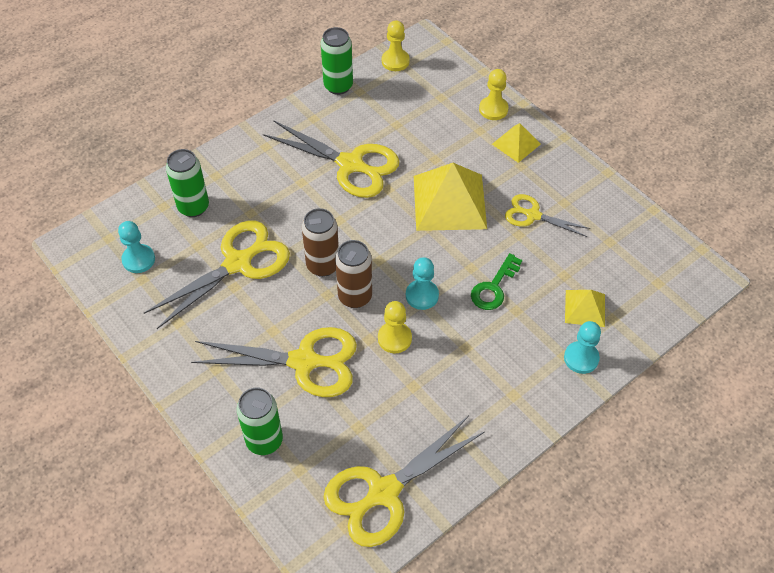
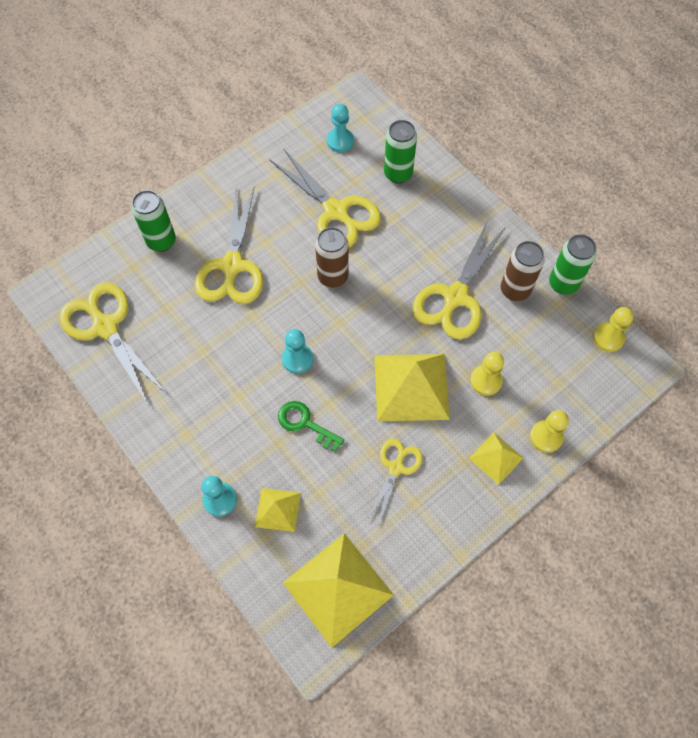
camera: 90 degrees right, 10 degrees up
brown can [335,240,372,308] -> brown can moved to [501,241,545,301]
yellow pawn [378,301,412,353] -> yellow pawn moved to [470,352,504,396]
none -> yellow pyramid [283,533,394,648]

